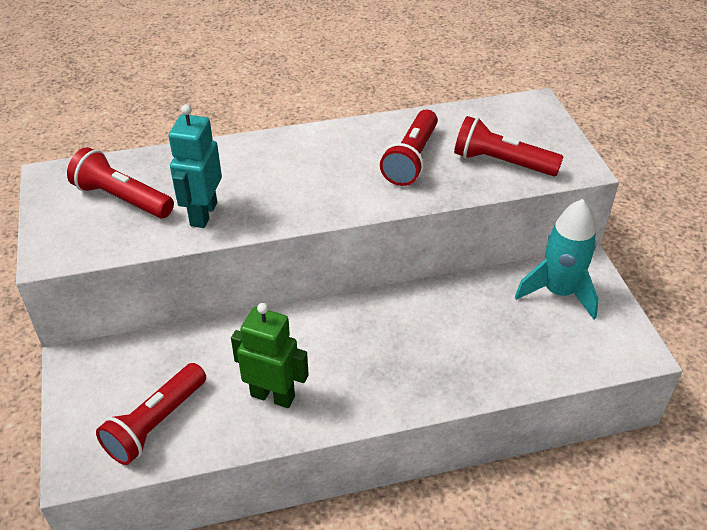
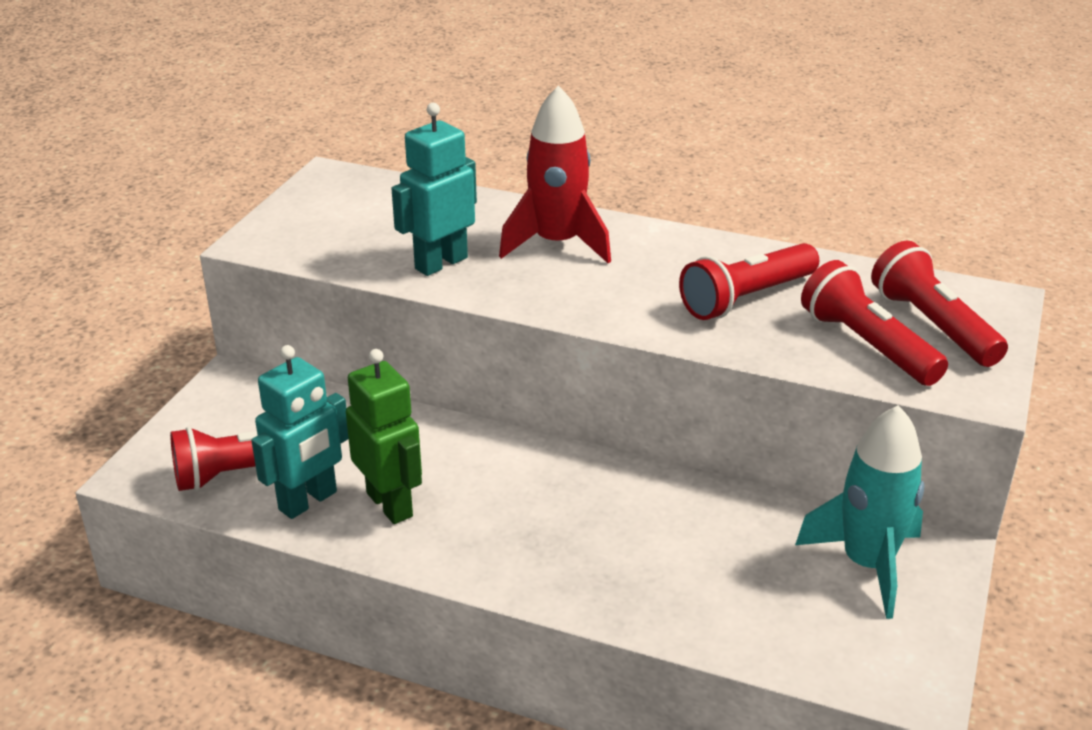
camera: 35 degrees right, 10 degrees down
red flashlight [67,147,174,218] -> red flashlight moved to [871,241,1008,367]
none -> turquoise robot [251,345,349,519]
none -> red rocket [499,85,611,264]

